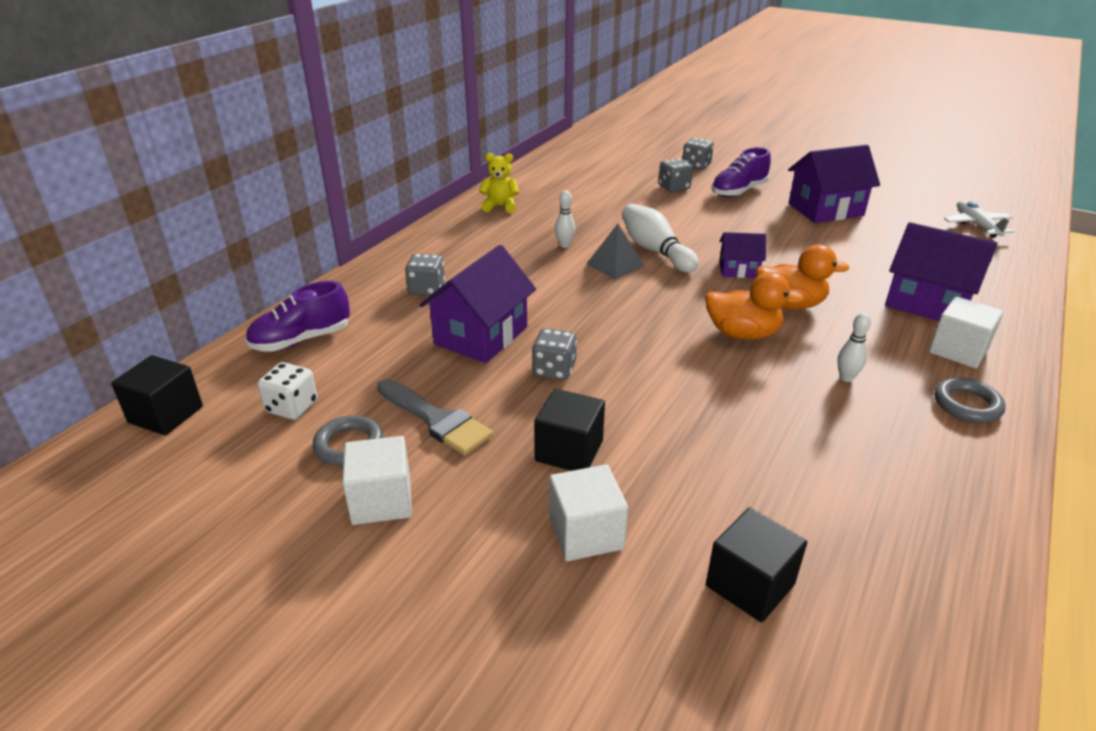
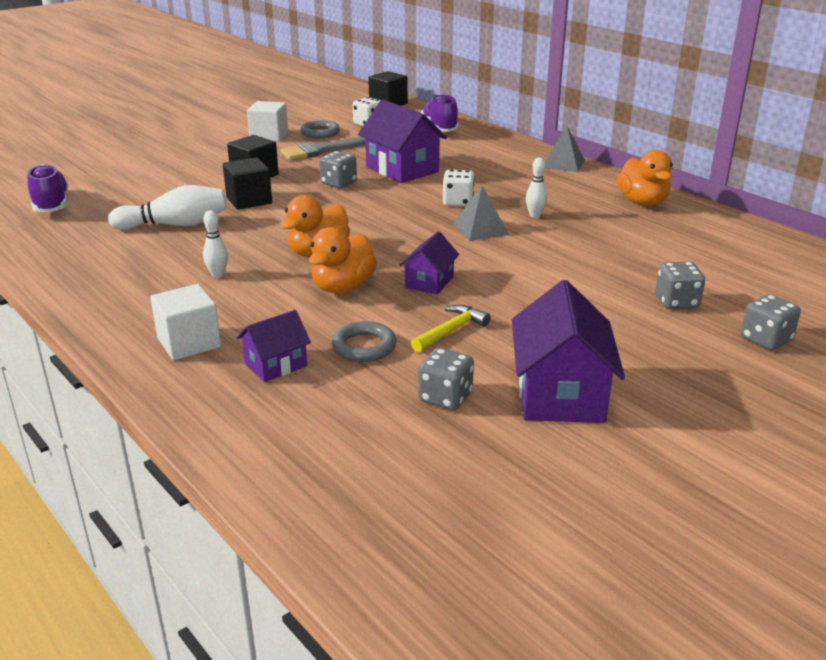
camera: 110 degrees right, 5 degrees down
grey dice [405,254,445,296] -> grey dice moved to [418,348,474,410]
yellow teddy bear [479,153,519,213] -> orange duck [616,150,673,206]
white cube [549,464,628,561] -> none
white bowling pin [622,204,699,273] -> white bowling pin moved to [108,185,227,230]
black cube [706,507,807,622] -> black cube moved to [223,157,272,210]
purple shoe [711,147,771,197] -> purple shoe moved to [27,164,69,212]
purple house [885,222,997,321] -> purple house [237,310,311,382], size x0.55
grey ring [934,378,1005,423] -> grey ring moved to [331,321,397,362]
white plane [944,200,1015,238] -> none
none -> yellow hammer [411,305,491,352]
none -> white dice [443,169,475,207]
none -> grey pyramid [545,126,585,172]

